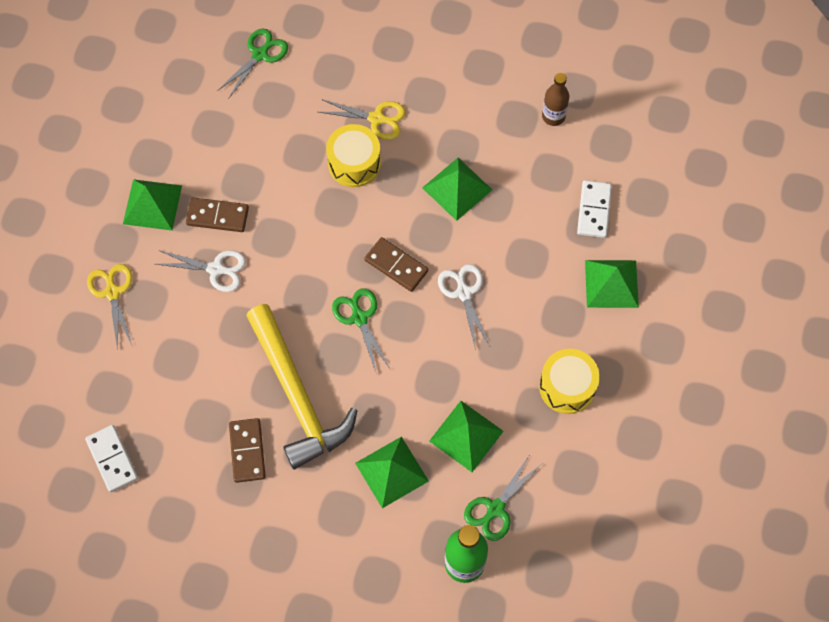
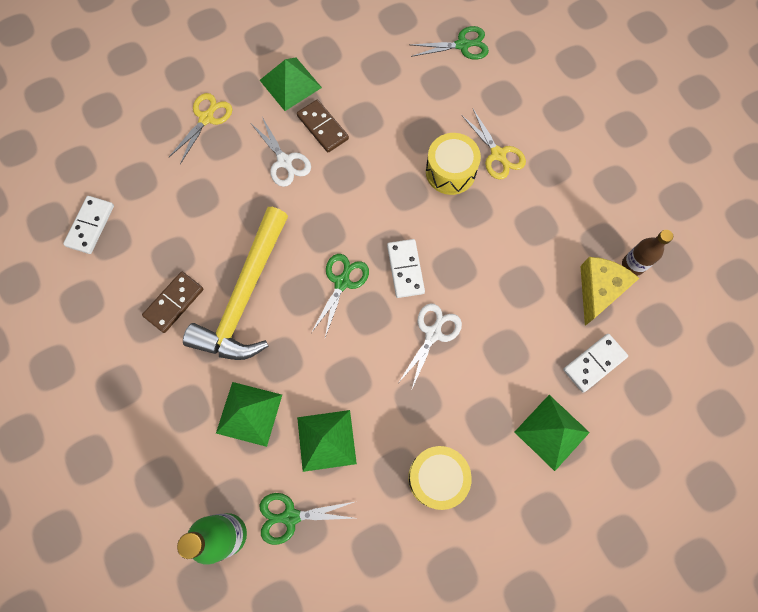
camera: 45 degrees right, 5 degrees up
brown domino [364,237,429,292] -> white domino [387,239,425,298]
green pyramid [422,158,492,221] -> none
none -> yellow cheese [580,257,639,326]

